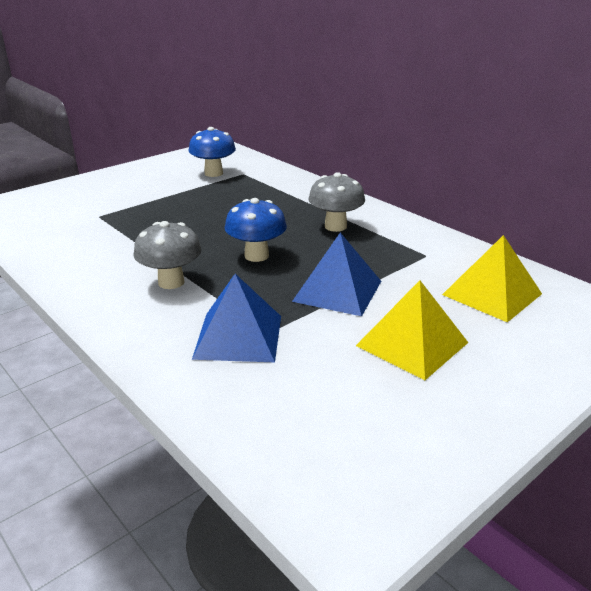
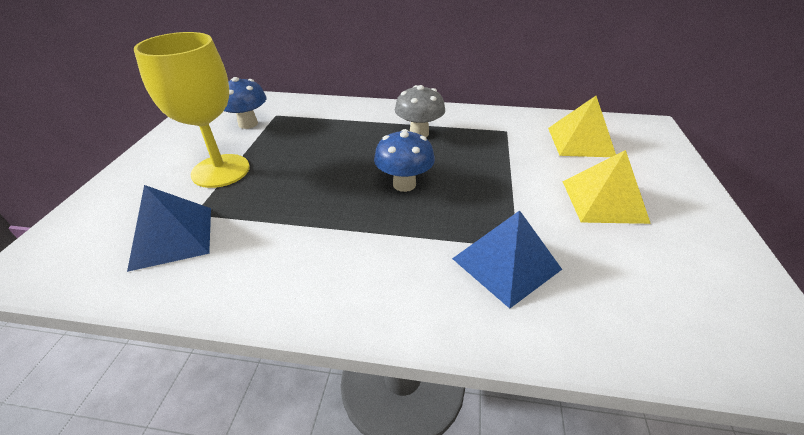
camera: 40 degrees left, 10 degrees up
grey mushroom [134,221,202,289] -> none
blue pyramid [292,232,381,316] -> blue pyramid moved to [127,185,211,272]
none -> yellow goblet [134,32,250,188]

